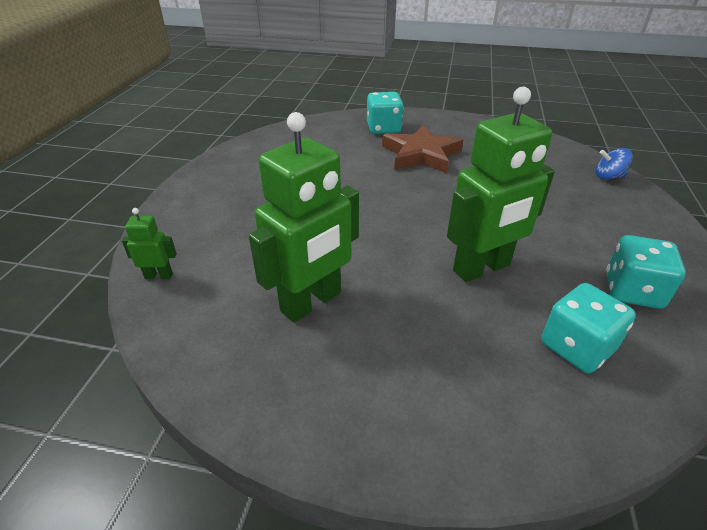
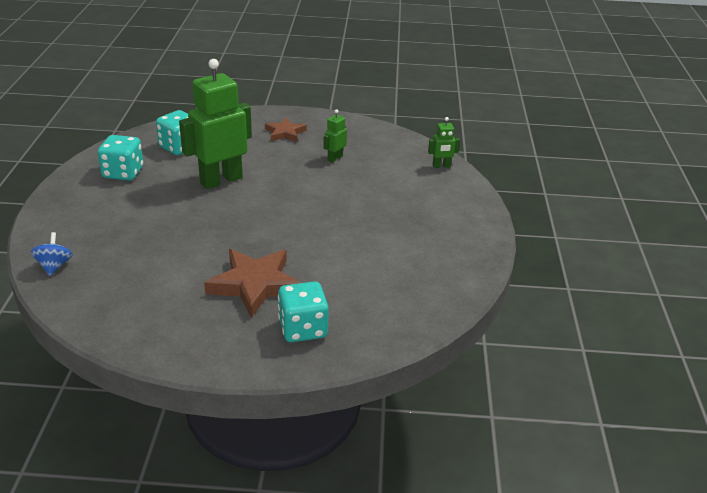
camera: 170 degrees right, 5 degrees down
green robot [249,112,359,323] -> green robot [323,109,347,163], size x0.44
blue spinning top [596,148,632,180] -> blue spinning top turned 90 degrees counterclockwise [31,232,73,276]
none -> brown star [265,117,307,142]

